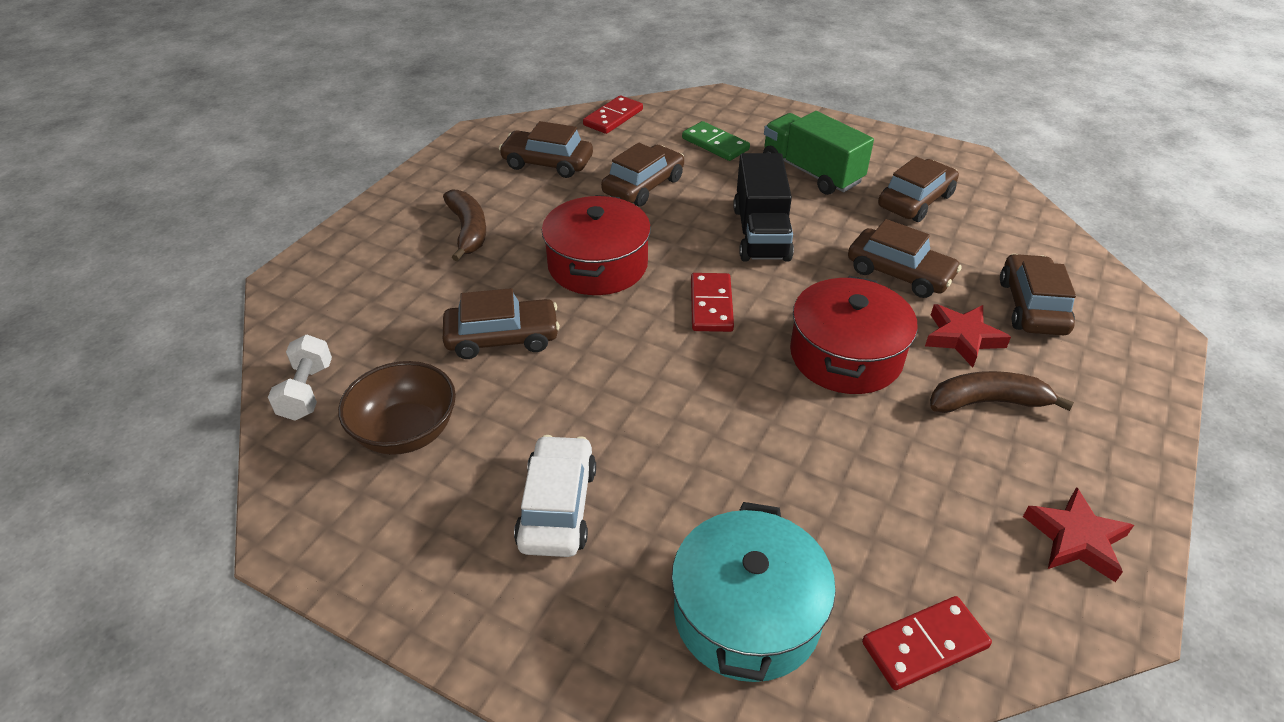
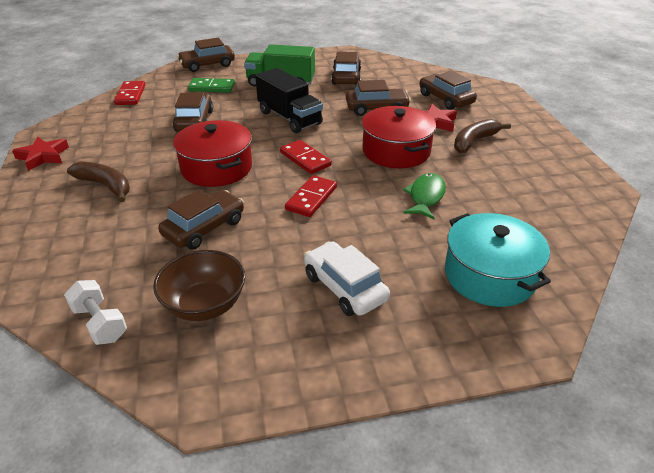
camera: 40 degrees left, 5 degrees down
brown car [499,121,593,178] -> brown car moved to [177,38,235,72]
red domino [862,596,992,690] -> red domino moved to [285,175,337,217]
red star [1023,487,1134,582] -> red star moved to [12,137,69,171]
none -> green fish [403,173,446,219]

